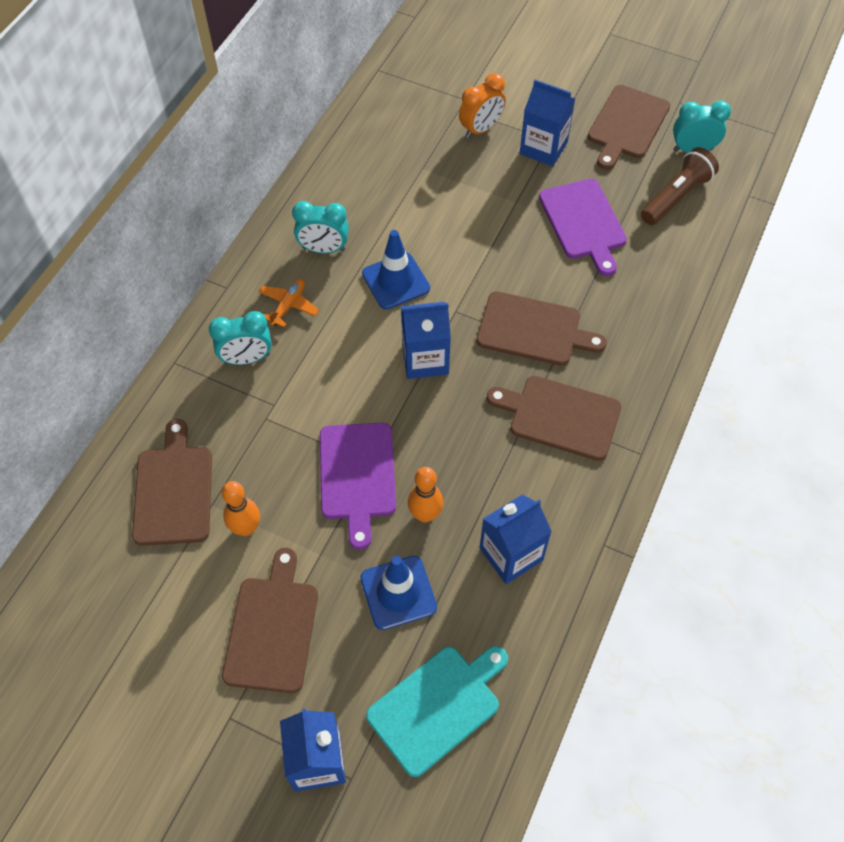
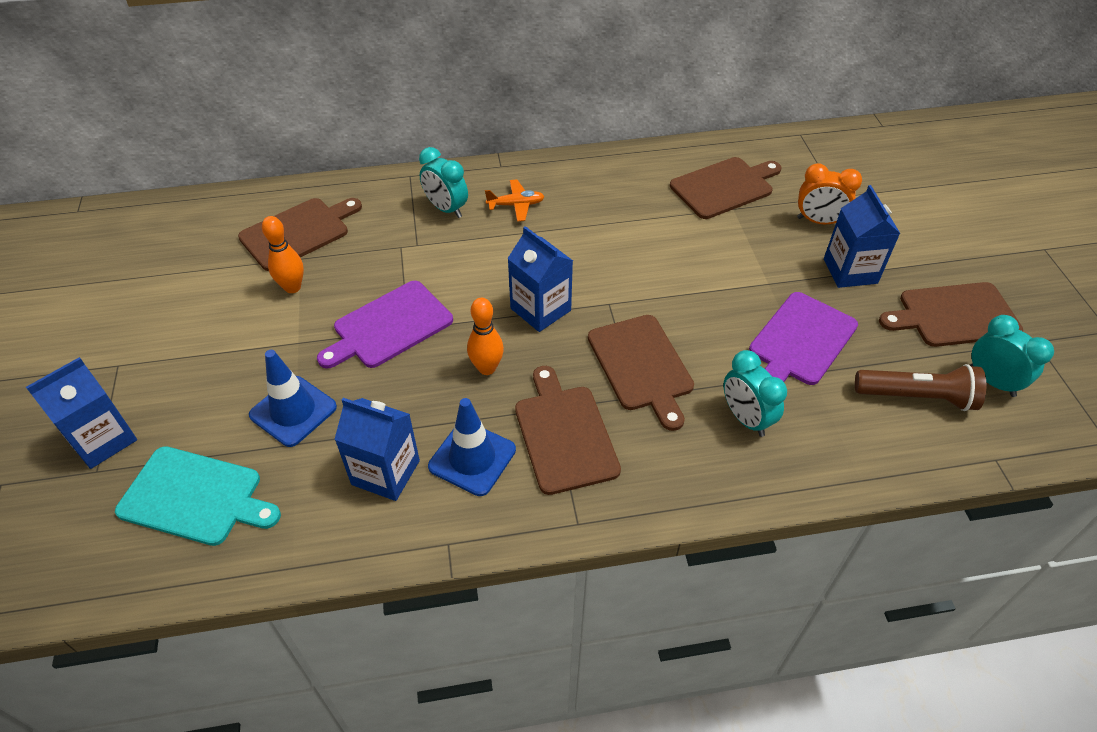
camera: 55 degrees right, 10 degrees down
brown cutting board [222,548,318,693] -> brown cutting board moved to [670,157,781,219]
turquoise clock [292,201,349,253] -> turquoise clock moved to [723,350,787,437]
blue traffic cone [362,230,430,309] -> blue traffic cone moved to [428,398,516,496]
orange bowling pin [408,467,443,523] -> orange bowling pin moved to [467,298,504,375]

